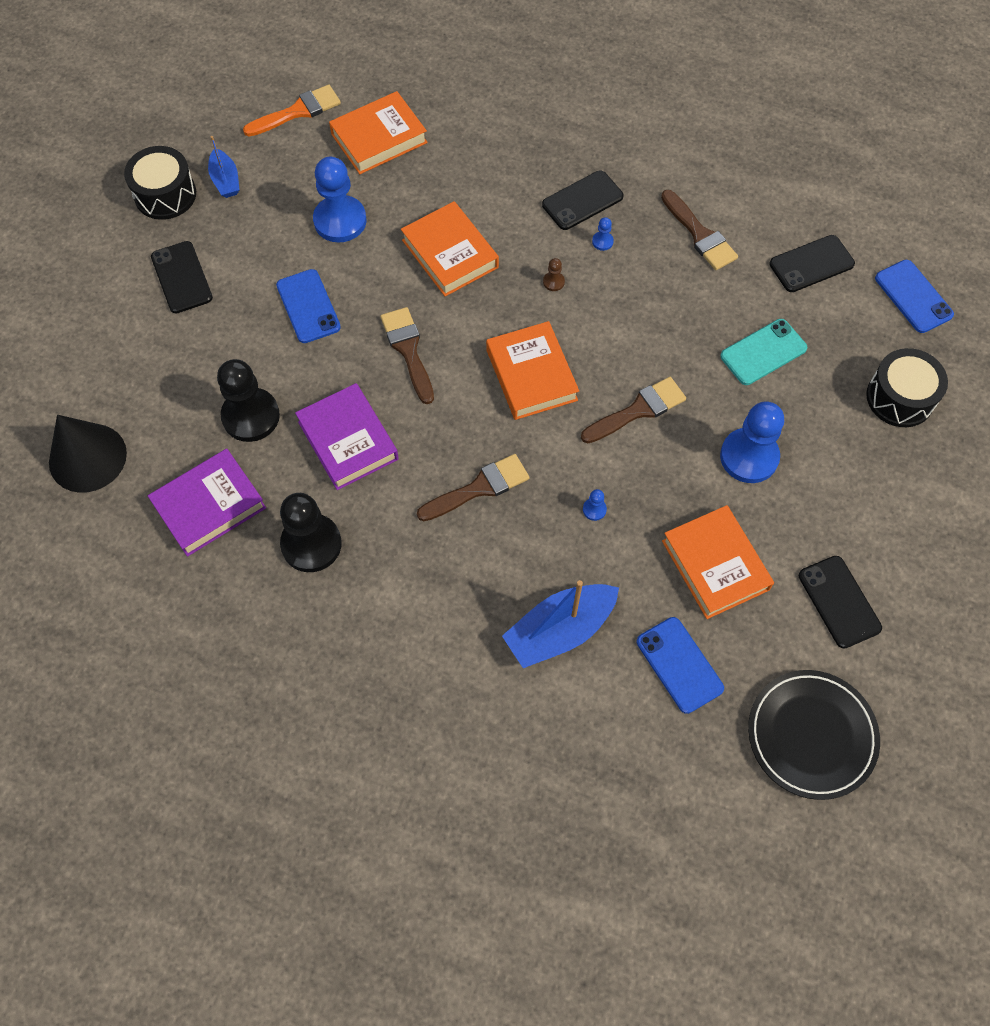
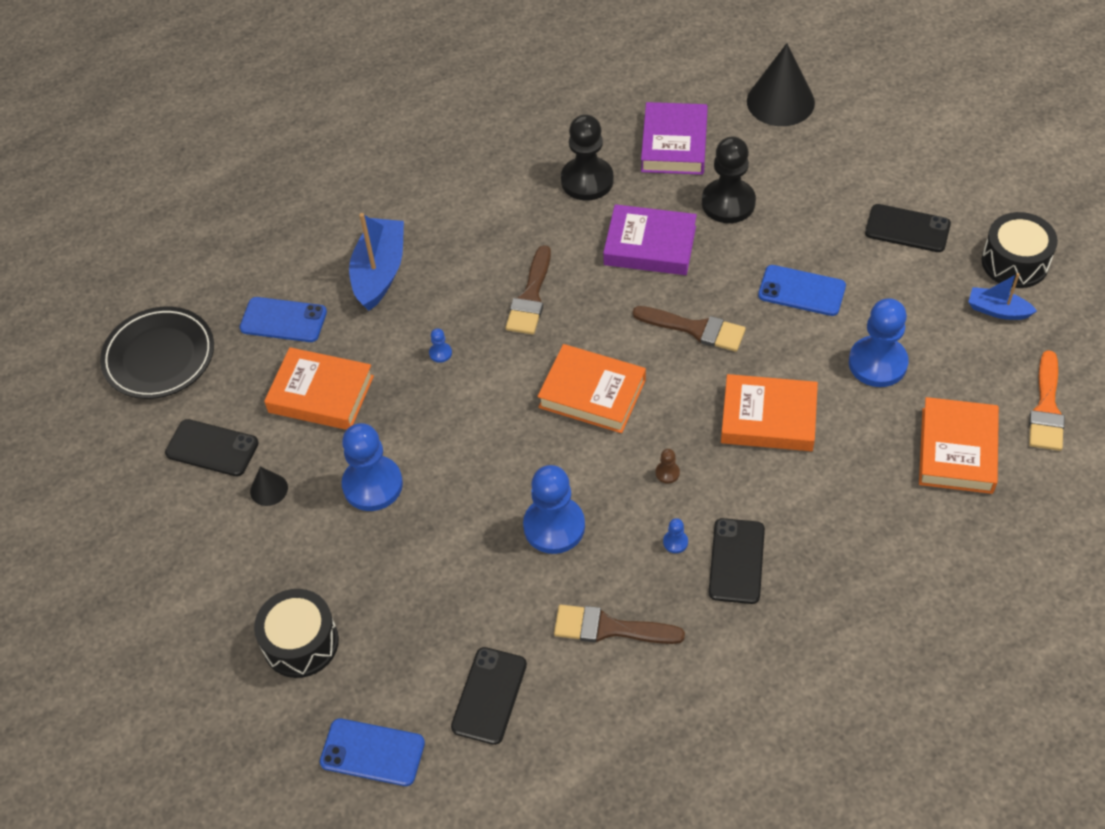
camera: 135 degrees right, 10 degrees down
brown brush [581,377,686,443] -> none
turquoise phone [720,319,807,385] -> none
none -> black cone [250,467,288,506]
none -> blue pawn [523,465,585,554]

